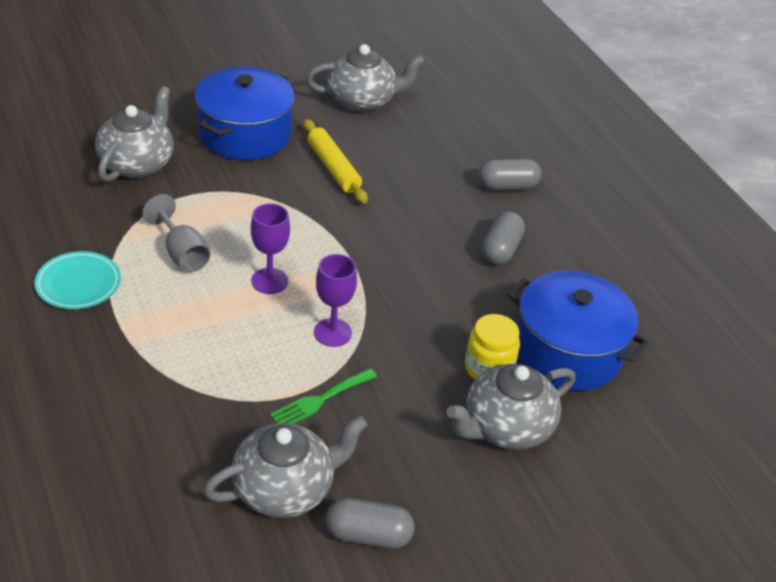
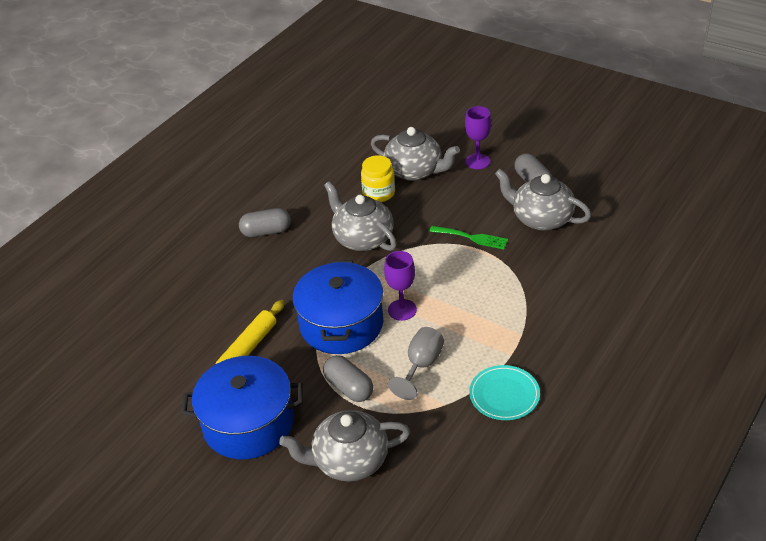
camera: 115 degrees left, 0 degrees up
grey teapot [306,44,425,112] -> grey teapot moved to [324,181,397,251]
purple goblet [314,254,357,347] -> purple goblet moved to [465,106,491,169]
grey capsule [478,159,542,191] -> grey capsule moved to [323,355,373,402]
blue pot [508,271,649,391] -> blue pot moved to [293,260,383,354]

